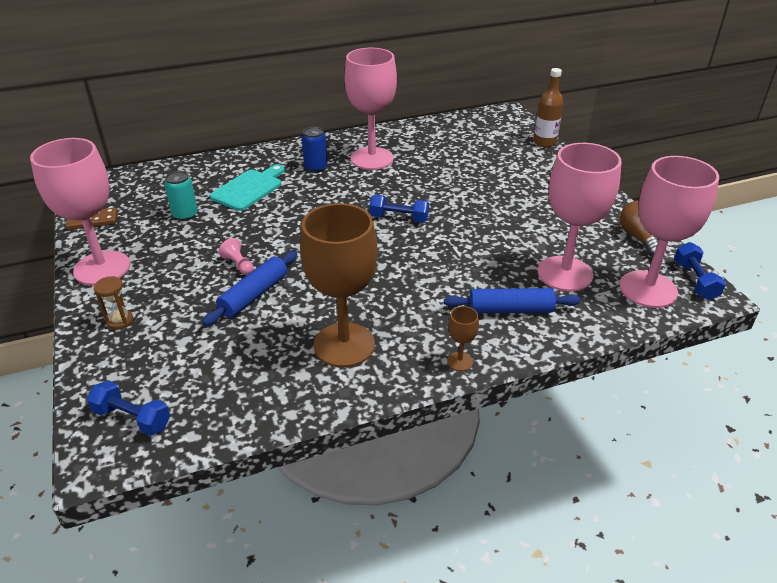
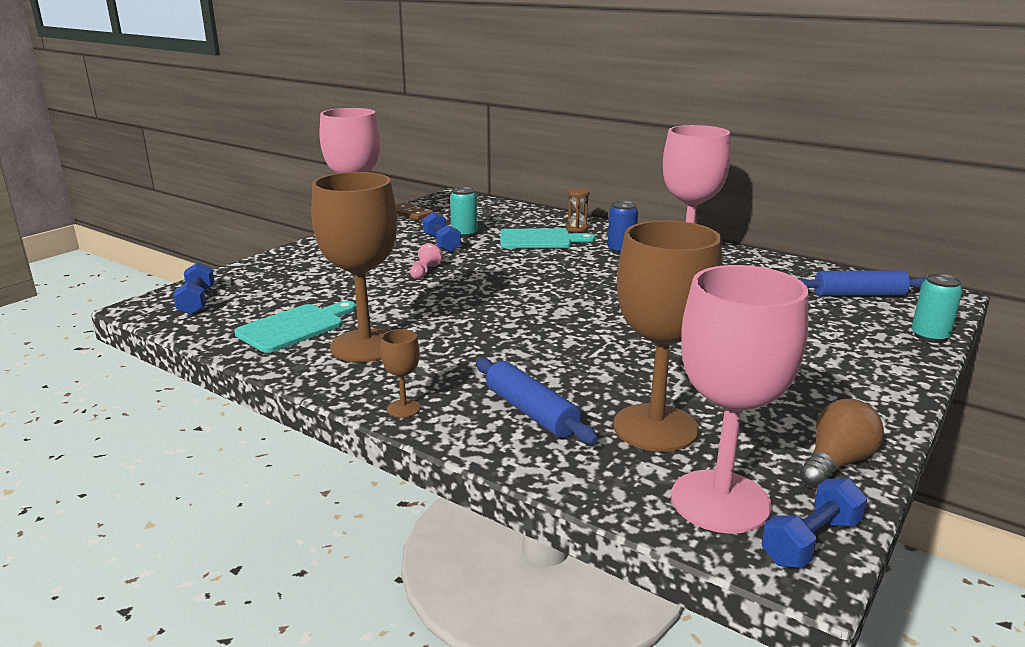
camera: 55 degrees right, 15 degrees down
brown hourglass [94,276,133,330] -> brown hourglass moved to [566,188,590,233]
blue rolling pin [203,251,297,326] -> blue rolling pin moved to [797,270,927,297]
blue dumbbell [369,195,429,223] -> blue dumbbell moved to [423,212,461,252]
brown bottle [533,68,564,147] -> turquoise can [912,273,963,343]
pink goblet [538,143,622,291] -> brown goblet [613,220,722,452]
none -> turquoise cutting board [235,301,356,353]

